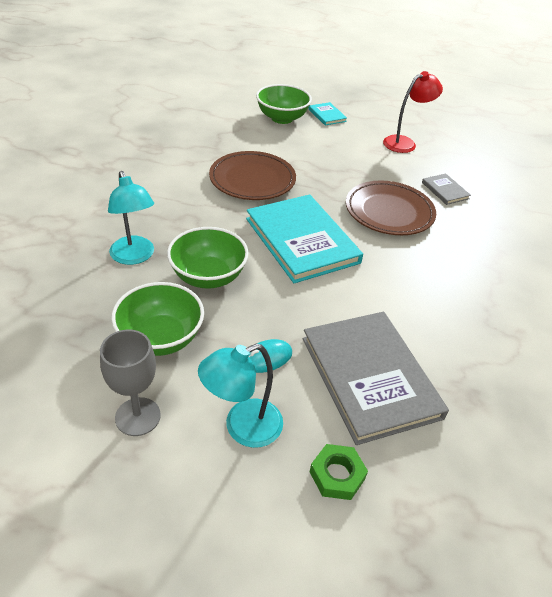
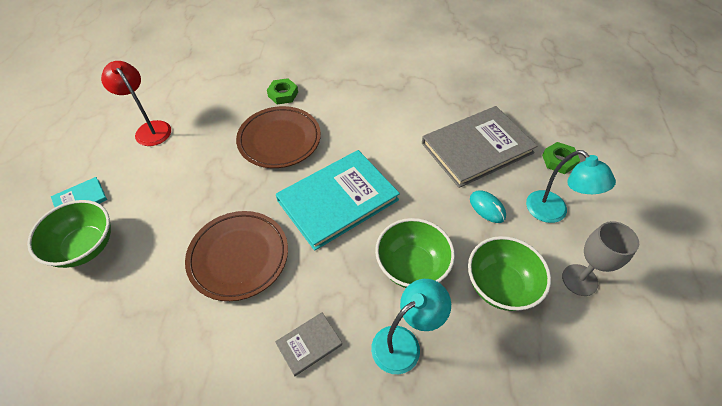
camera: 95 degrees left, 10 degrees up
grey book [422,174,471,205] -> grey book moved to [275,312,342,376]
none -> green nut [267,78,298,104]

